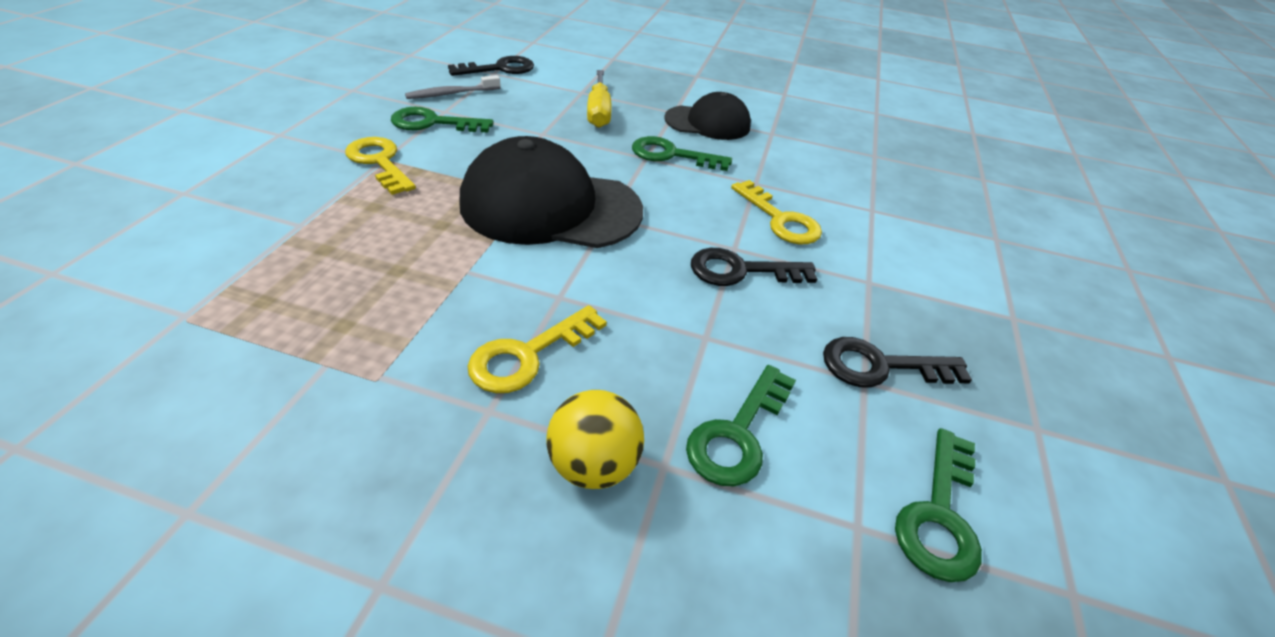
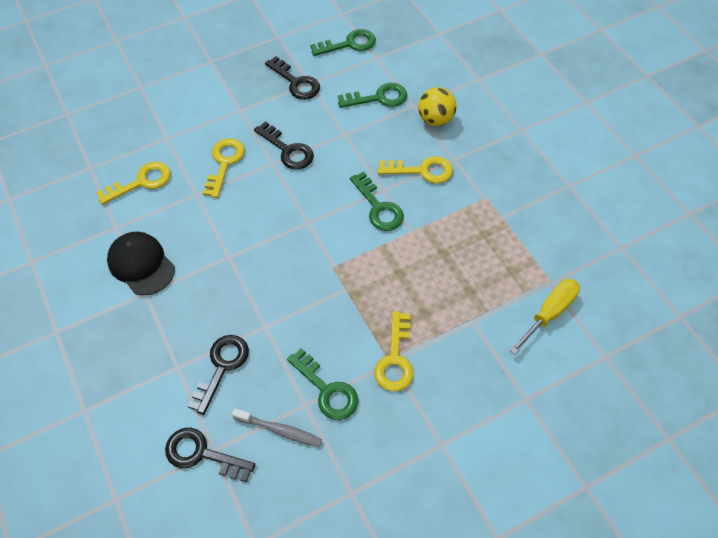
camera: 130 degrees left, 15 degrees up
black cap [460,136,643,248] -> none
yellow screwdriver [587,70,612,128] -> yellow screwdriver moved to [509,279,580,355]
green key [632,136,732,171] -> green key moved to [350,172,404,231]
none -> yellow key [96,162,171,205]
none -> black key [188,335,249,415]

